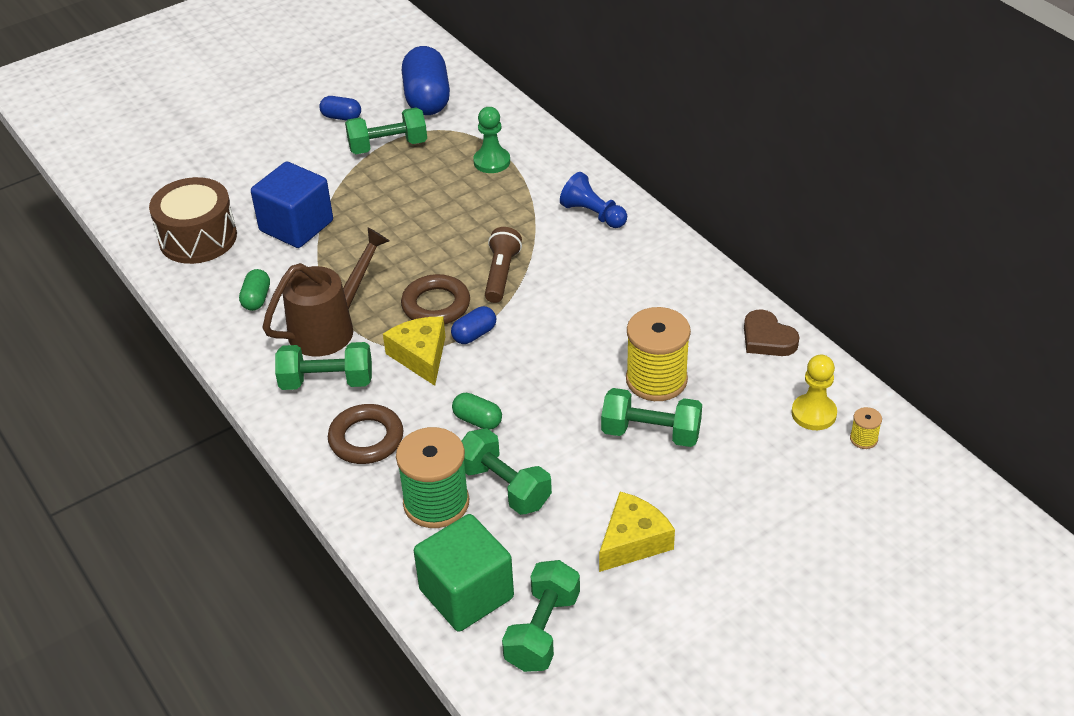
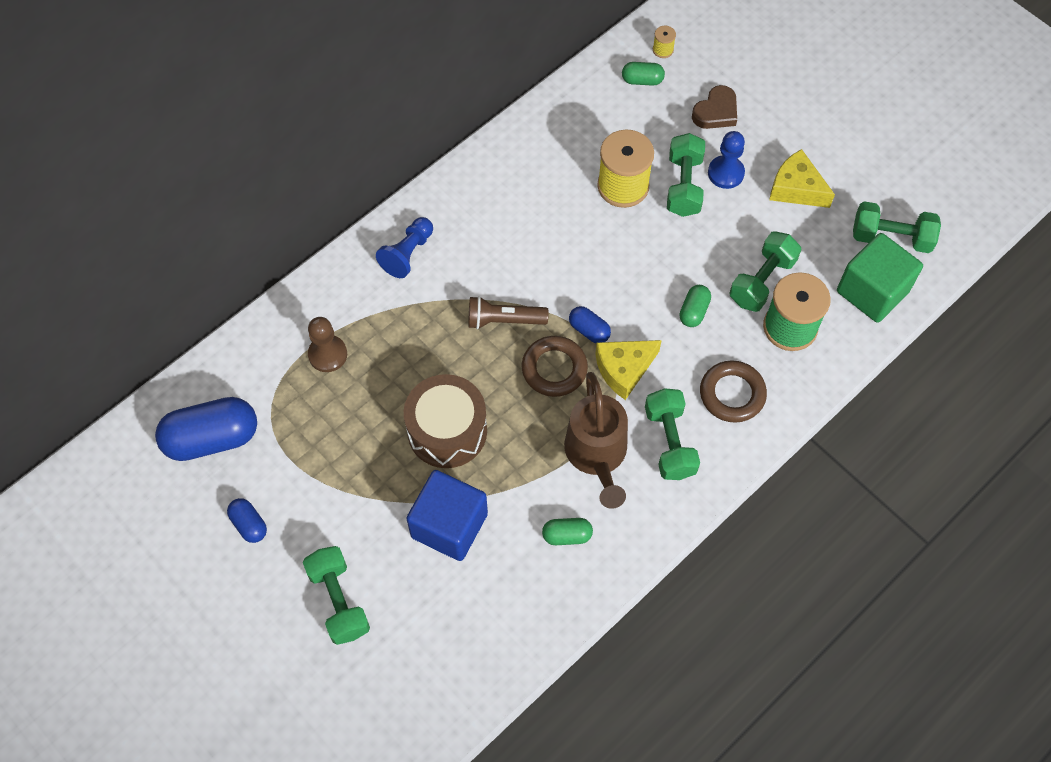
camera: 100 degrees left, 20 degrees up
brown drum [149,177,237,264] -> brown drum moved to [404,374,487,468]
brown watering can [263,228,389,356] -> brown watering can turned 135 degrees counterclockwise [564,372,628,509]
blue capsule [319,96,361,121] -> blue capsule turned 45 degrees counterclockwise [227,498,267,543]
green dumbbell [345,108,427,154] -> green dumbbell moved to [303,546,370,645]
green pawn [473,107,510,173] -> brown pawn [308,317,347,372]
brown heart [744,309,799,356] -> brown heart moved to [692,85,737,129]
yellow pawn [792,355,837,430] -> green capsule [622,62,665,86]
none -> blue pawn [708,131,745,189]

